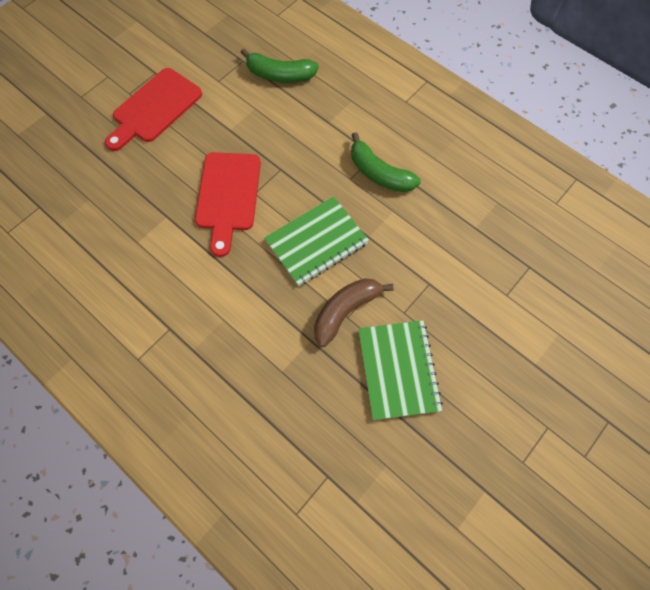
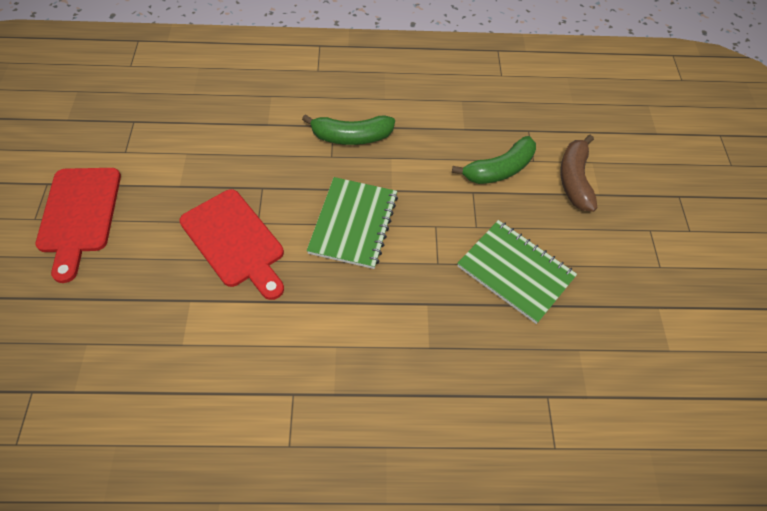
camera: 45 degrees left, 10 degrees down
green banana [241,48,319,83] -> green banana moved to [452,136,536,184]
brown banana [314,278,394,347] -> brown banana moved to [560,135,597,212]

